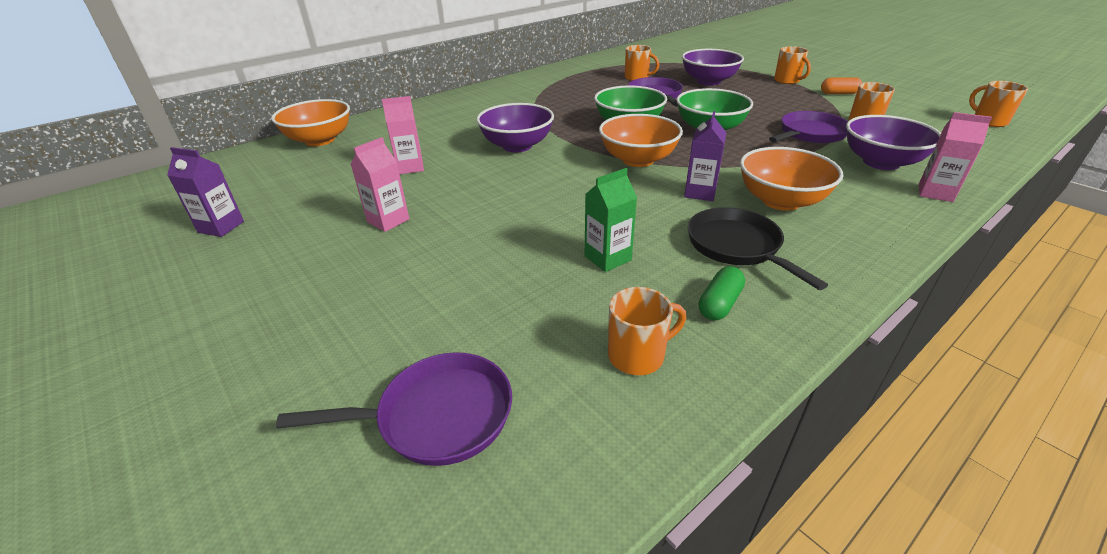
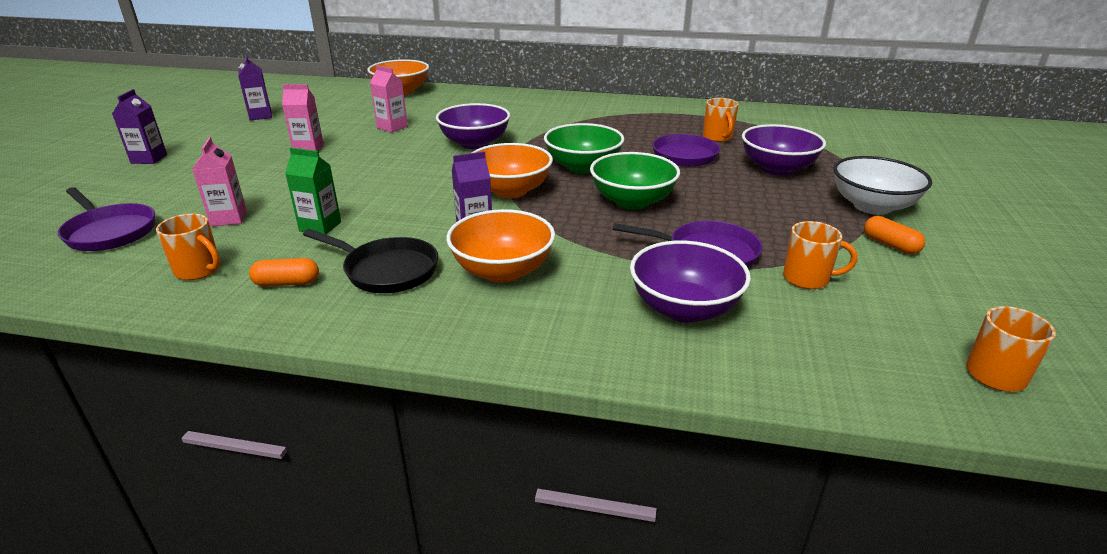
camera: 50 degrees right, 5 degrees down
black pan [688,207,828,290] -> black pan turned 90 degrees clockwise [303,229,438,293]
green capsule [699,266,745,320] -> orange capsule [249,258,319,287]
orange mug [774,46,811,84] -> white bowl [833,156,932,215]
pink carton [919,112,992,202] -> pink carton moved to [192,137,247,227]
none -> purple carton [112,89,167,164]

